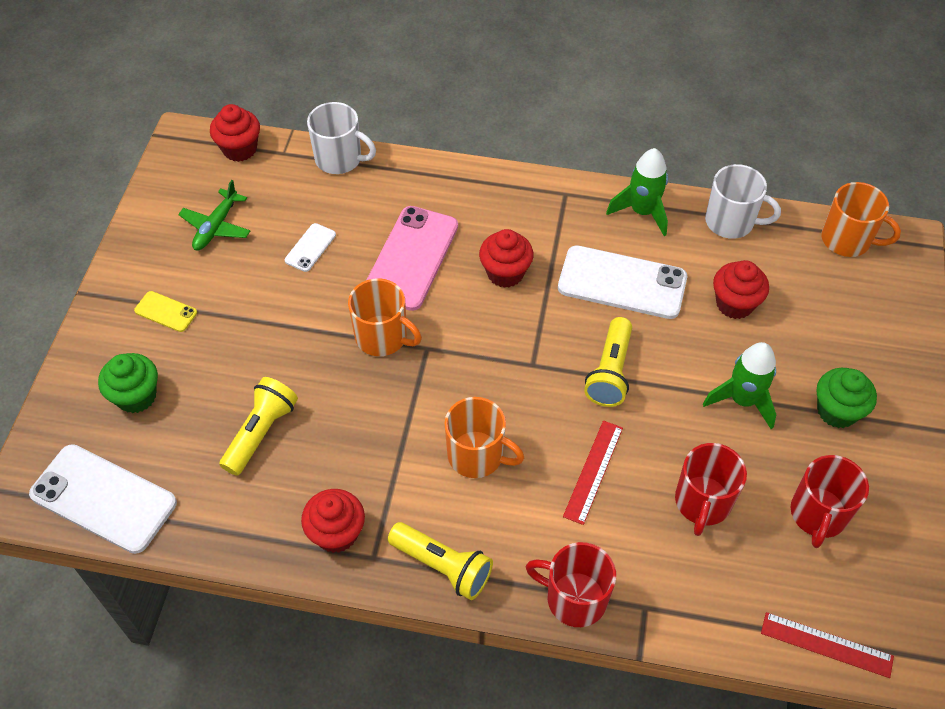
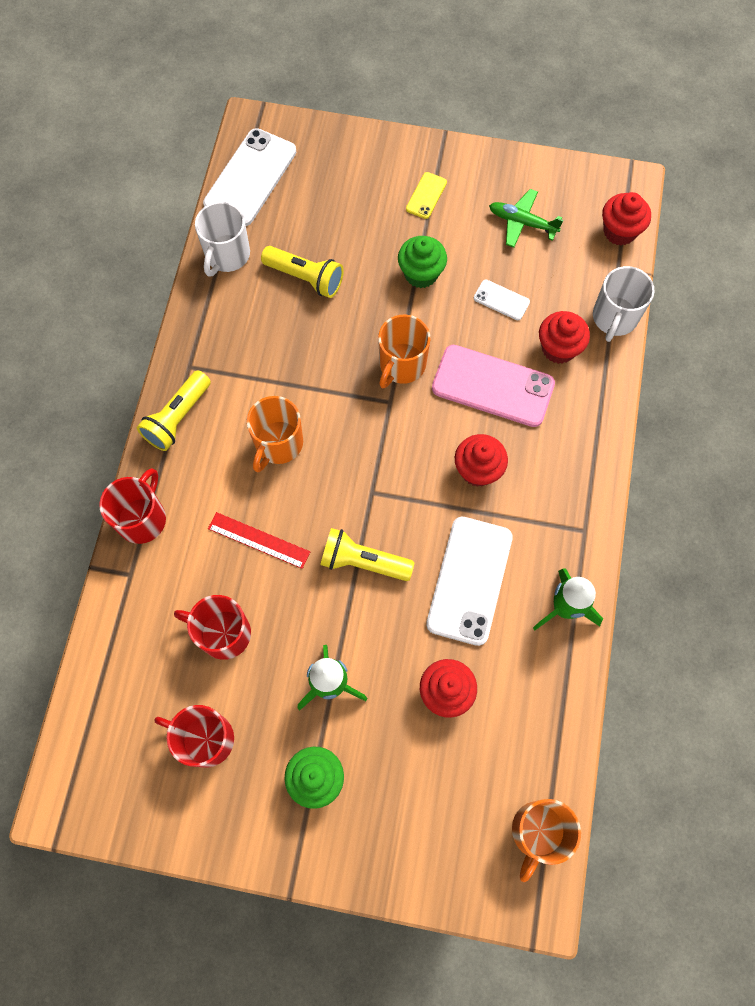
camera: 90 degrees right, 15 degrees up
green cupcake [98,353,158,413] -> green cupcake moved to [398,236,447,288]
red cupcake [301,489,365,553] -> red cupcake moved to [539,311,590,364]
white mug [705,164,781,239] -> white mug moved to [195,202,250,277]
red ruler [761,612,894,678] -> none

